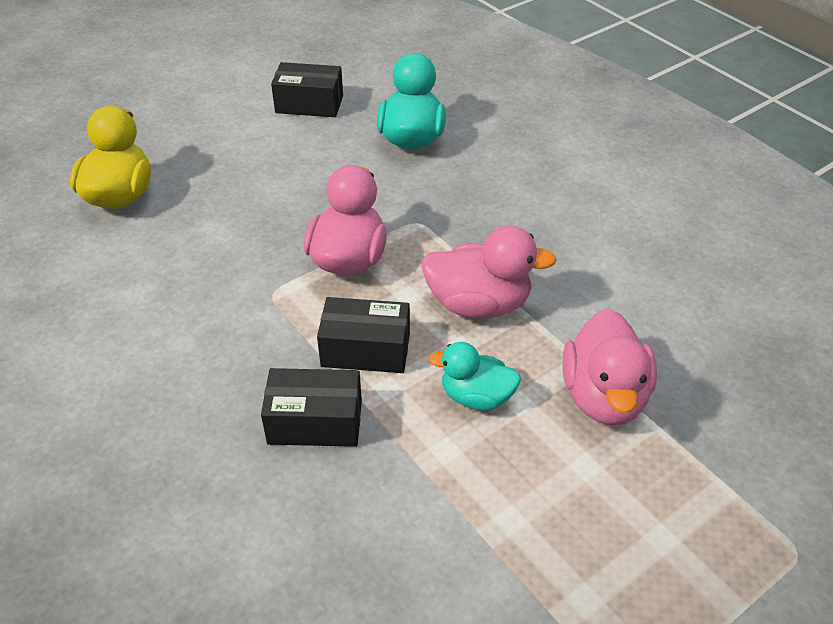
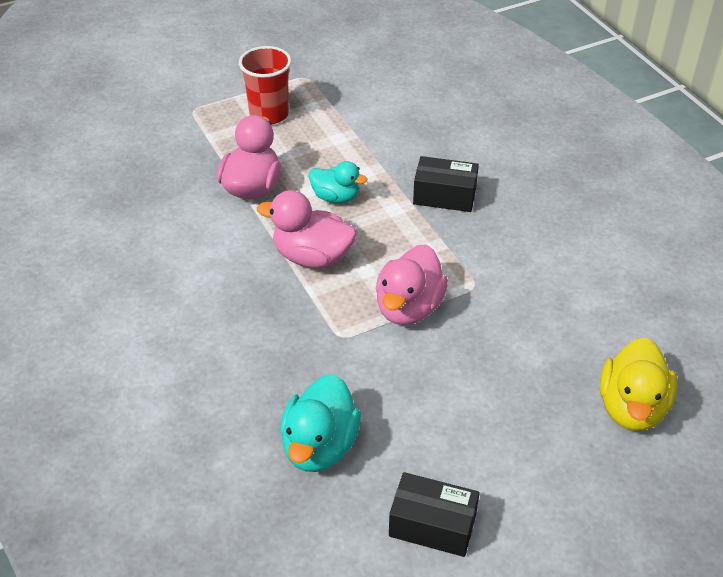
camera: 170 degrees left, 0 degrees up
black box [317,297,410,373] -> none
none -> red cup [239,46,291,125]

